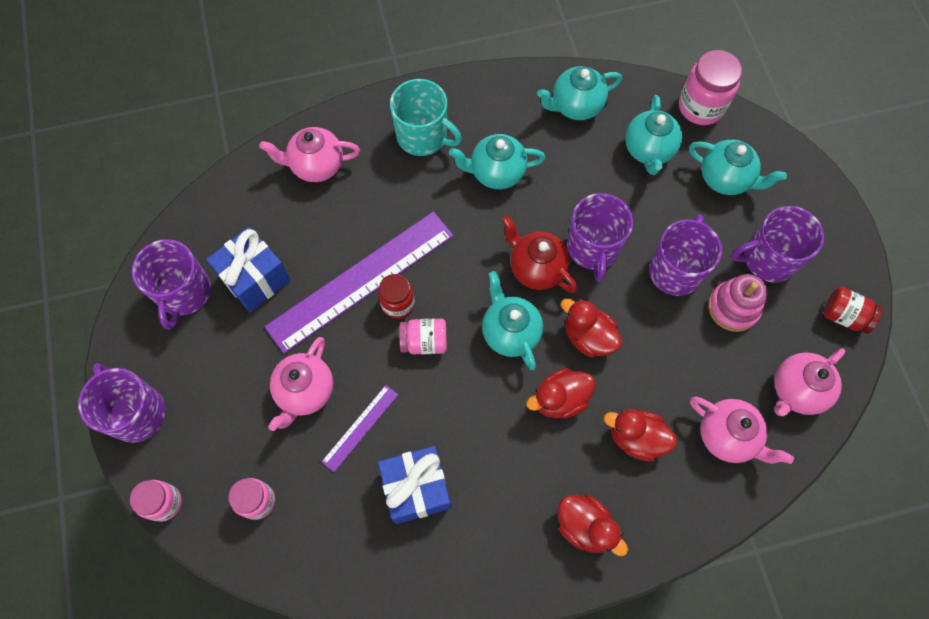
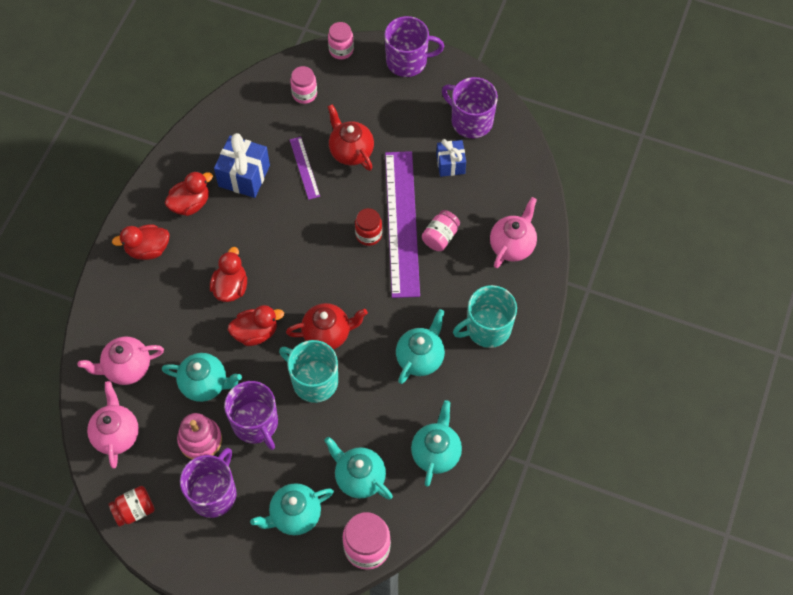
camera: 125 degrees right, 5 degrees down
blue gift [206,227,291,312] -> blue gift [436,139,466,177], size x0.64
pink teapot [268,337,333,431] -> red teapot [327,104,374,171]
pink jar [399,319,447,354] -> pink jar moved to [422,210,460,251]
turquoise teapot [482,271,543,370] -> turquoise teapot moved to [162,353,242,402]
purple mug [567,193,633,282] -> turquoise mug [279,340,338,403]
red duck [604,409,677,461] -> red duck moved to [164,171,213,216]

